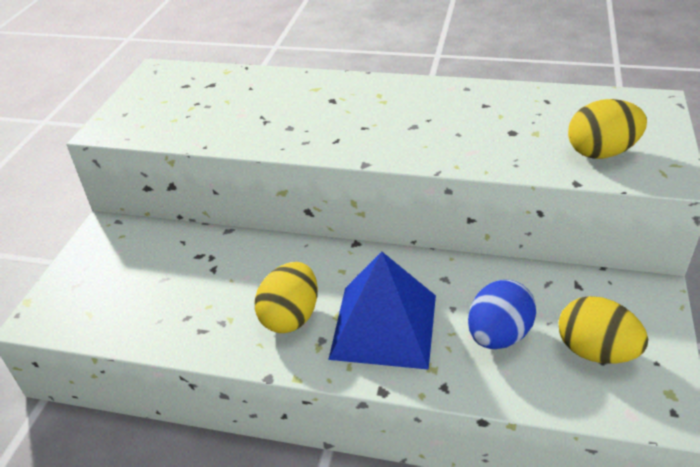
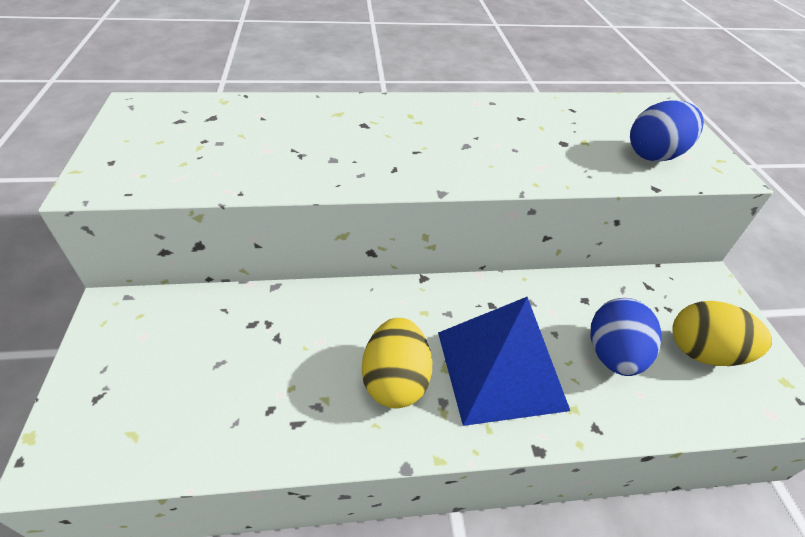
camera: 25 degrees left, 5 degrees up
yellow egg [568,99,647,159] -> blue egg [630,100,704,162]

